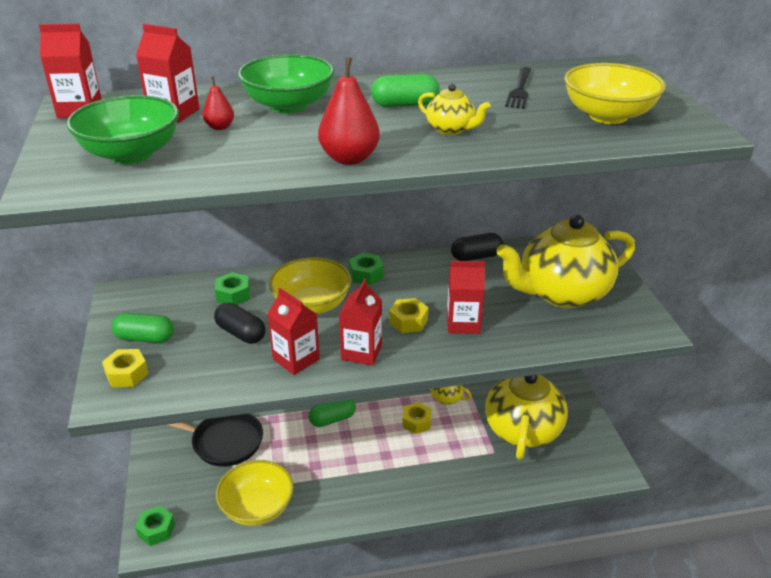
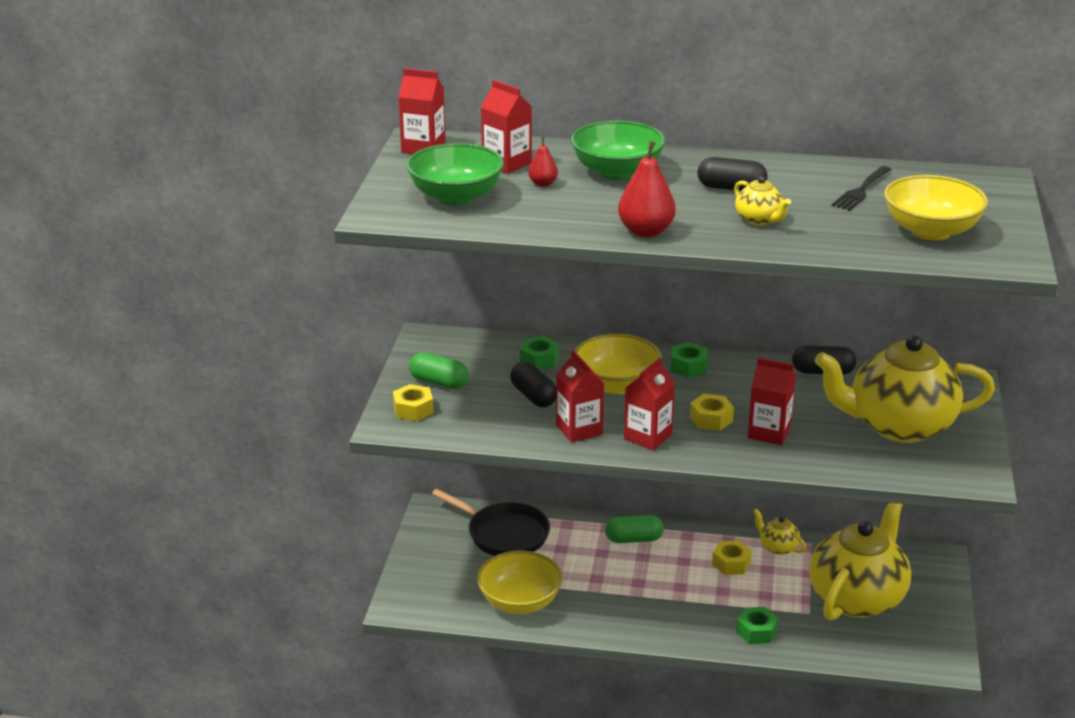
camera: 20 degrees right, 5 degrees down
green nut [135,506,175,546] -> green nut moved to [736,607,778,644]
green capsule [371,74,440,107] -> black capsule [698,157,768,191]

